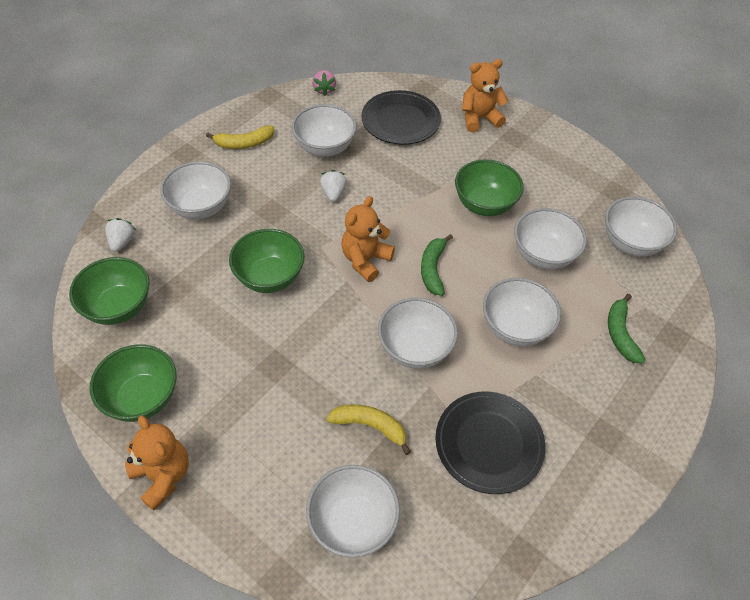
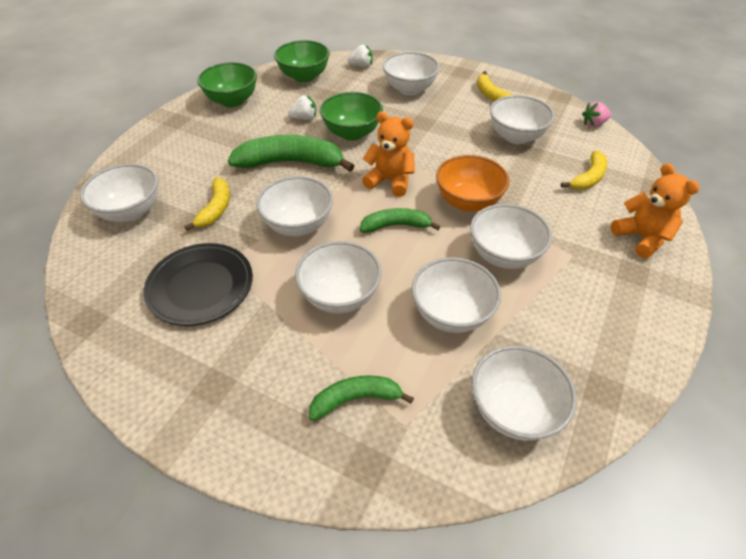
camera: 80 degrees right, 5 degrees down
orange teddy bear [125,415,189,511] -> none
white strawberry [320,170,347,202] -> white strawberry moved to [288,95,316,120]
black plate [361,90,441,145] -> yellow banana [561,151,607,190]
green bowl [455,159,524,216] -> white bowl [470,204,552,269]
none -> green banana [228,135,354,172]
none -> orange bowl [436,155,510,212]

